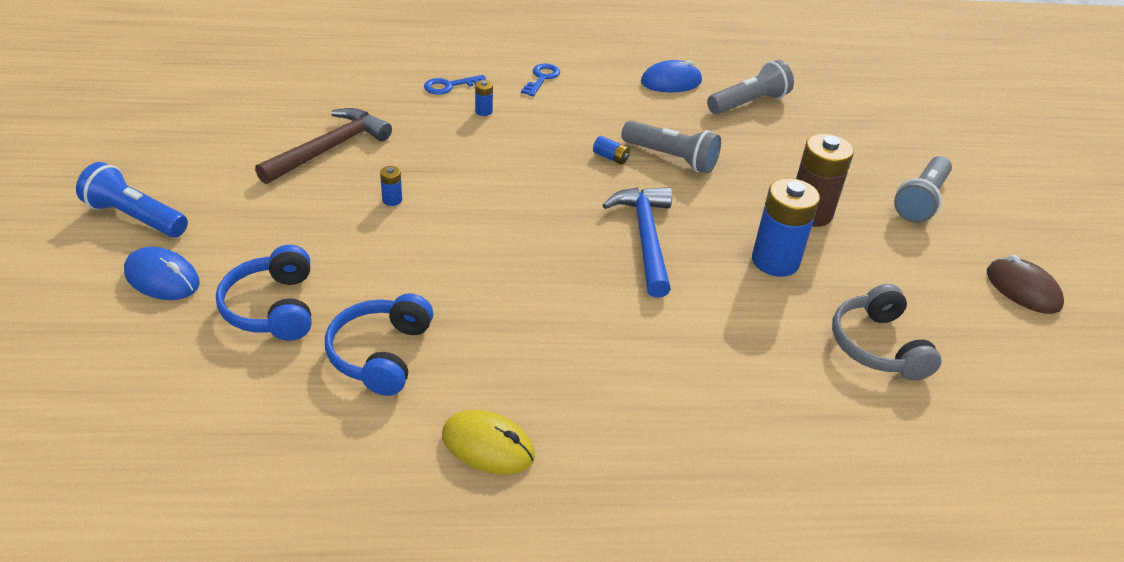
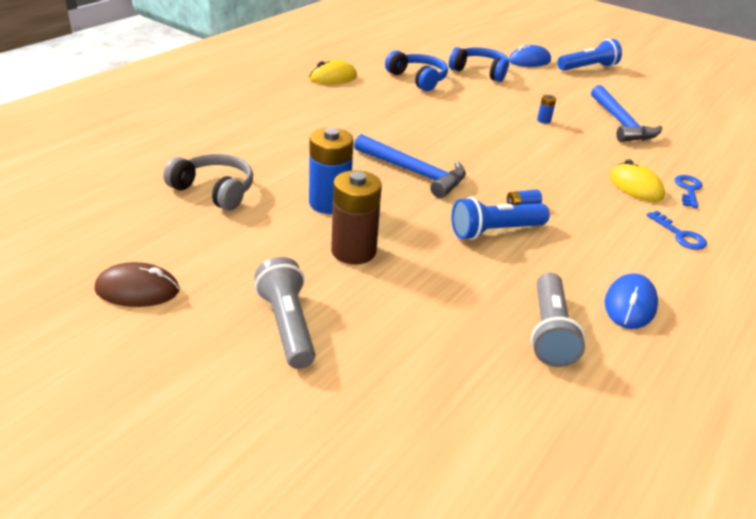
camera: 130 degrees right, 5 degrees down
brown hammer [255,108,392,184] -> blue hammer [591,85,662,142]
blue battery [475,80,493,116] -> yellow mouse [610,159,665,202]
grey flashlight [621,120,721,173] -> blue flashlight [451,197,550,240]

